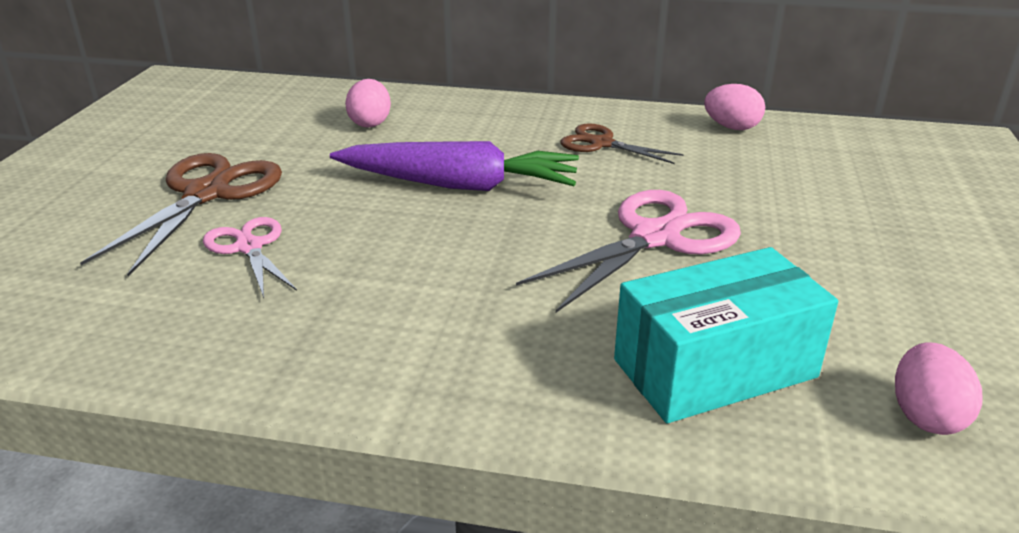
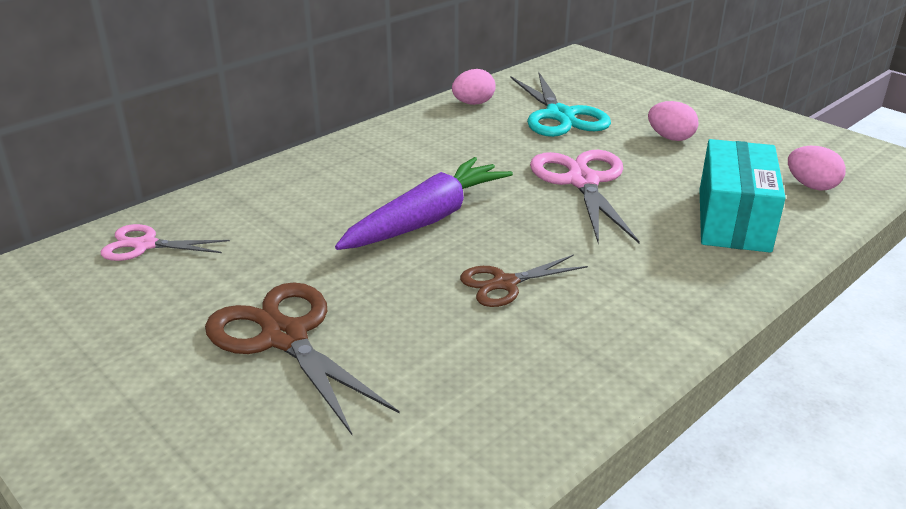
camera: 55 degrees left, 0 degrees up
pink scissors [203,217,297,298] -> pink scissors moved to [101,224,230,261]
pink egg [345,79,391,127] -> pink egg moved to [648,101,698,141]
brown scissors [560,123,684,164] -> brown scissors moved to [460,254,588,307]
none -> turquoise scissors [510,71,611,137]

